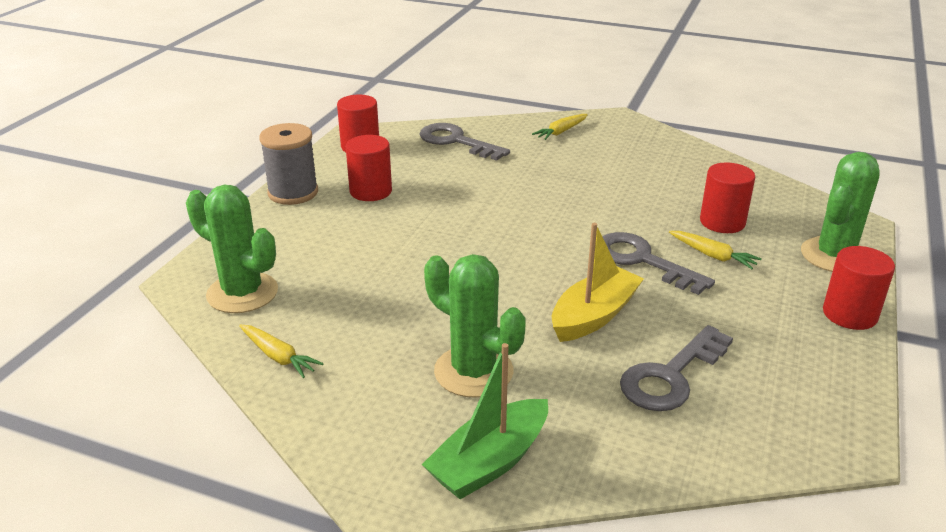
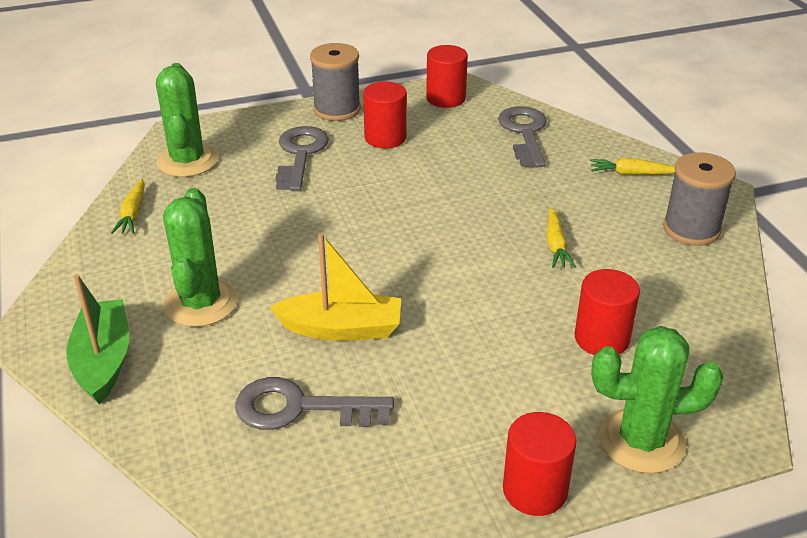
camera: 50 degrees right, 5 degrees up
green boat [422,343,548,499] -> green boat turned 75 degrees clockwise [66,274,129,404]
grey key [602,232,715,295] -> grey key moved to [276,126,329,191]
yellow carrot [669,231,762,269] -> yellow carrot moved to [547,208,576,268]
none -> grey spool [663,152,736,246]

